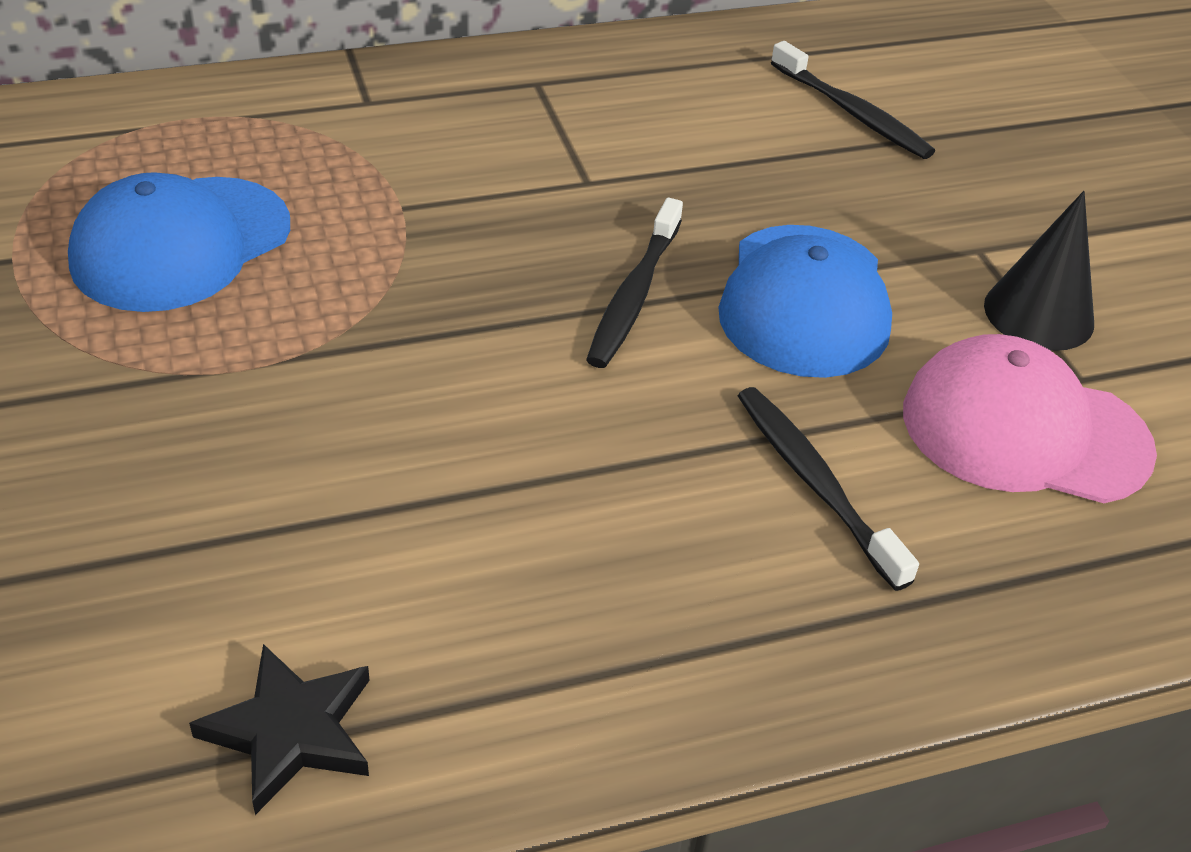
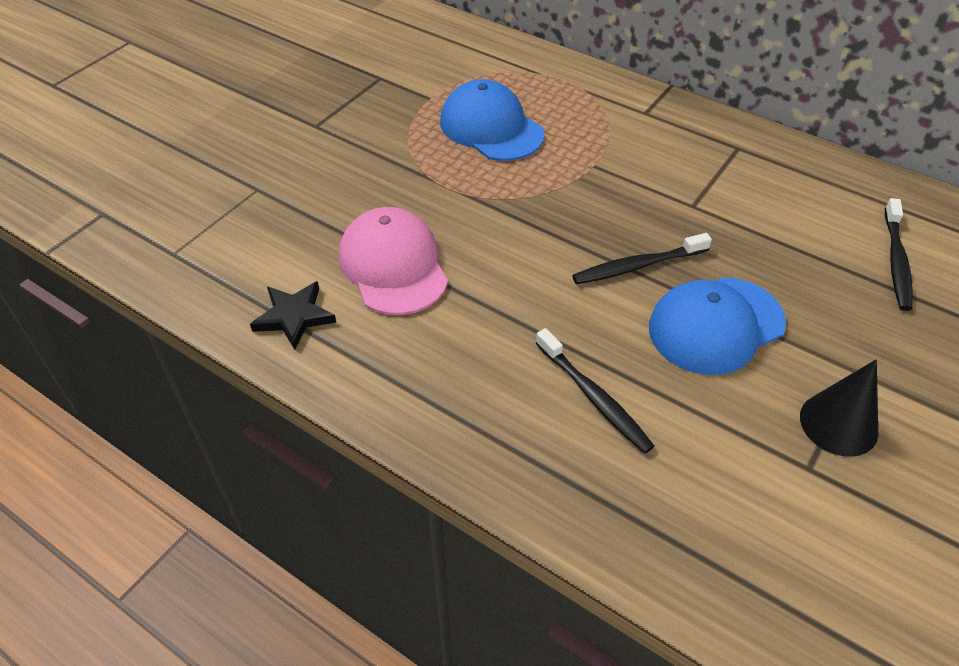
camera: 55 degrees right, 5 degrees up
blue cap [68,172,290,312] -> blue cap turned 45 degrees clockwise [440,79,545,161]
black toothbrush [738,387,919,591] -> black toothbrush turned 120 degrees clockwise [536,328,654,454]
pink cap [903,334,1157,503] -> pink cap moved to [339,207,448,315]

